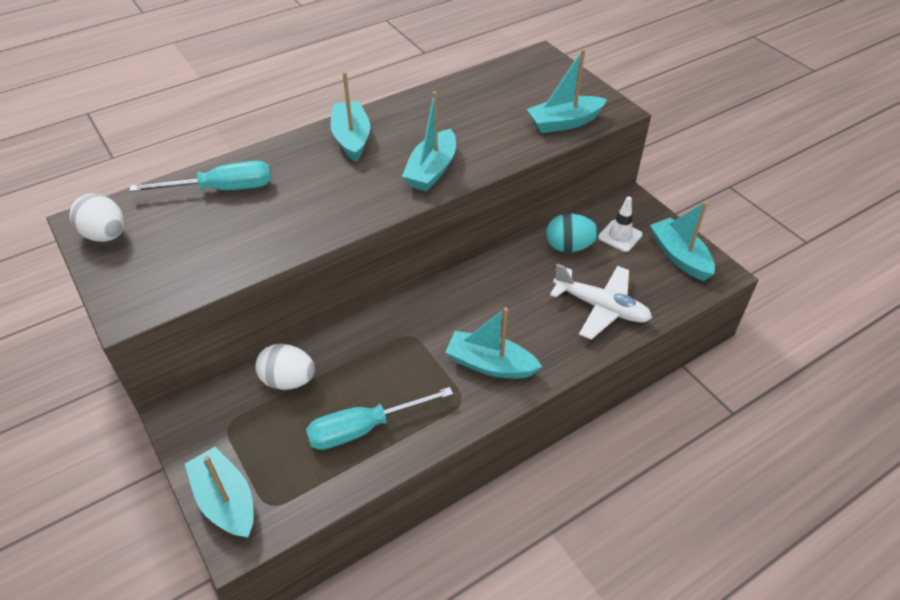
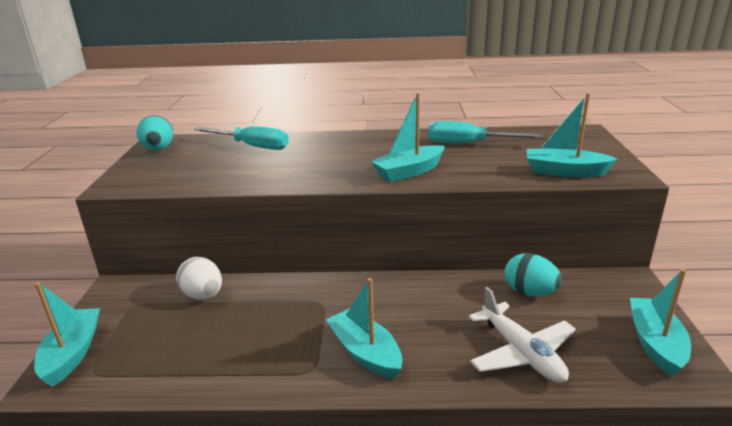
camera: 35 degrees right, 20 degrees down
white egg [70,193,125,242] -> turquoise egg [137,116,173,151]
turquoise screwdriver [306,387,453,450] -> turquoise screwdriver moved to [428,121,543,143]
turquoise boat [330,72,370,162] -> none
white traffic cone [598,196,643,252] -> none

